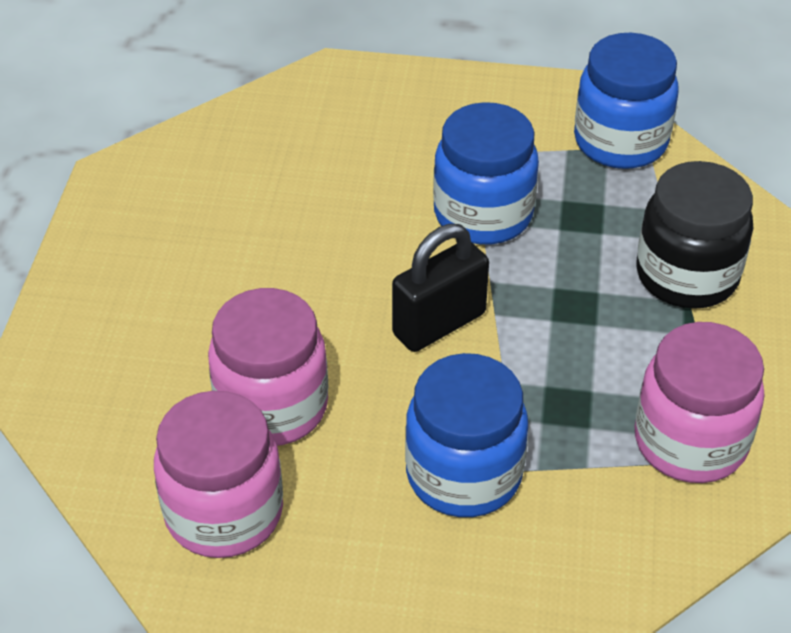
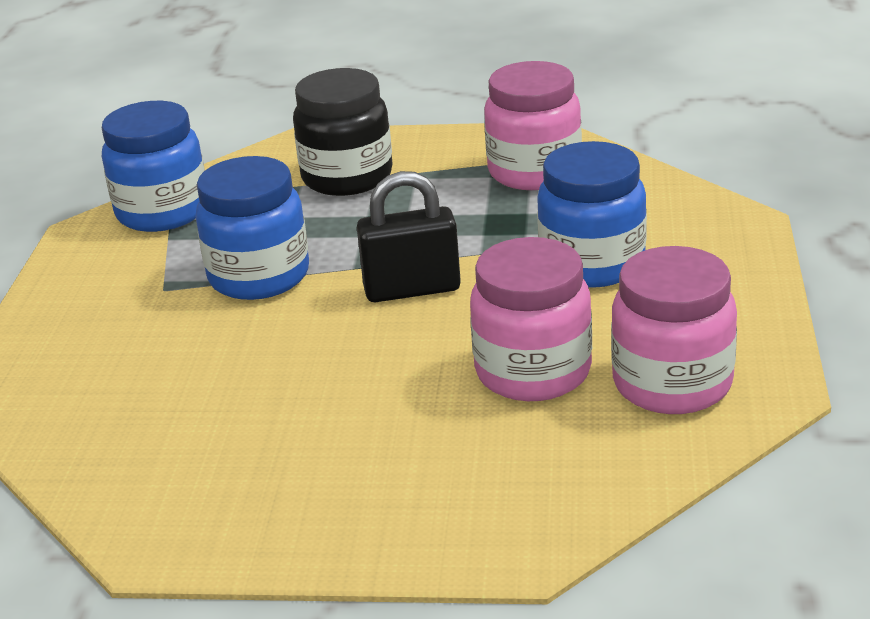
camera: 90 degrees left, 15 degrees down
black padlock [392,224,489,352] -> black padlock turned 60 degrees counterclockwise [357,171,461,302]

